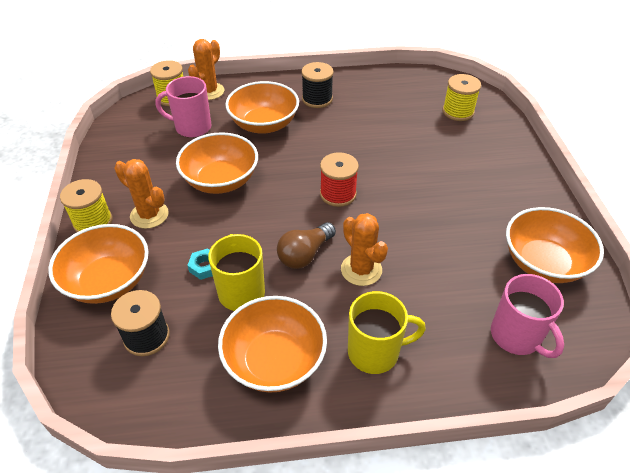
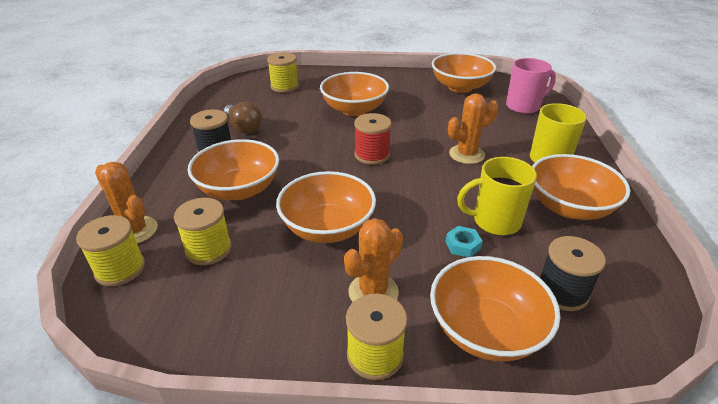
camera: 80 degrees left, 10 degrees down
pink mug [155,76,212,138] -> yellow spool [174,198,232,265]
brown light bulb [277,222,336,269] -> brown light bulb moved to [224,102,262,134]
none -> orange bowl [320,72,389,116]

